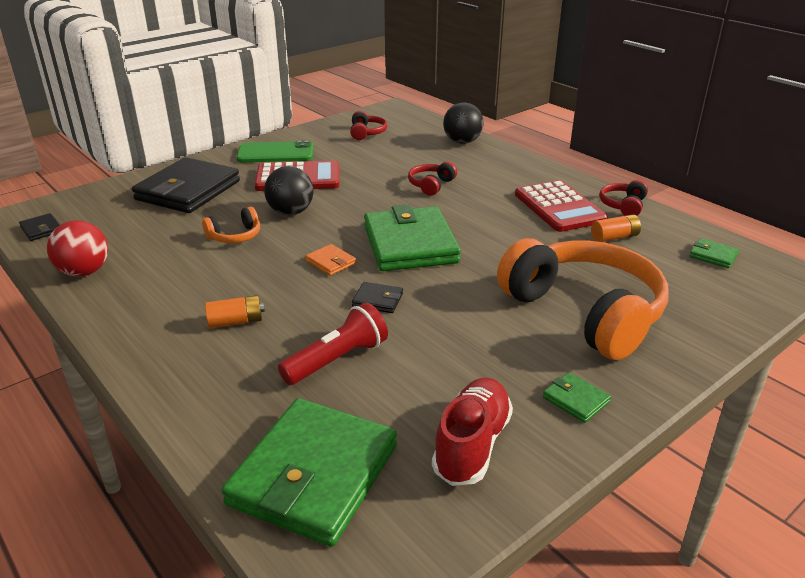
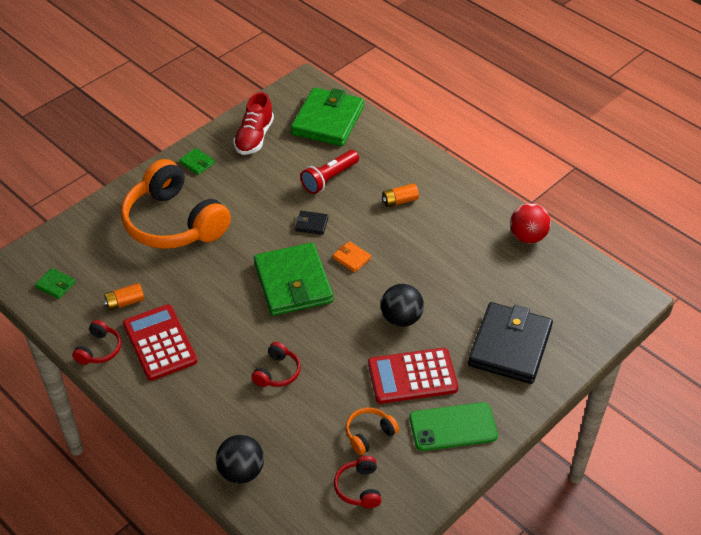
camera: 175 degrees right, 15 degrees up
black wallet [19,213,60,241] -> none
orange headphones [202,207,260,243] -> orange headphones moved to [346,408,399,455]

